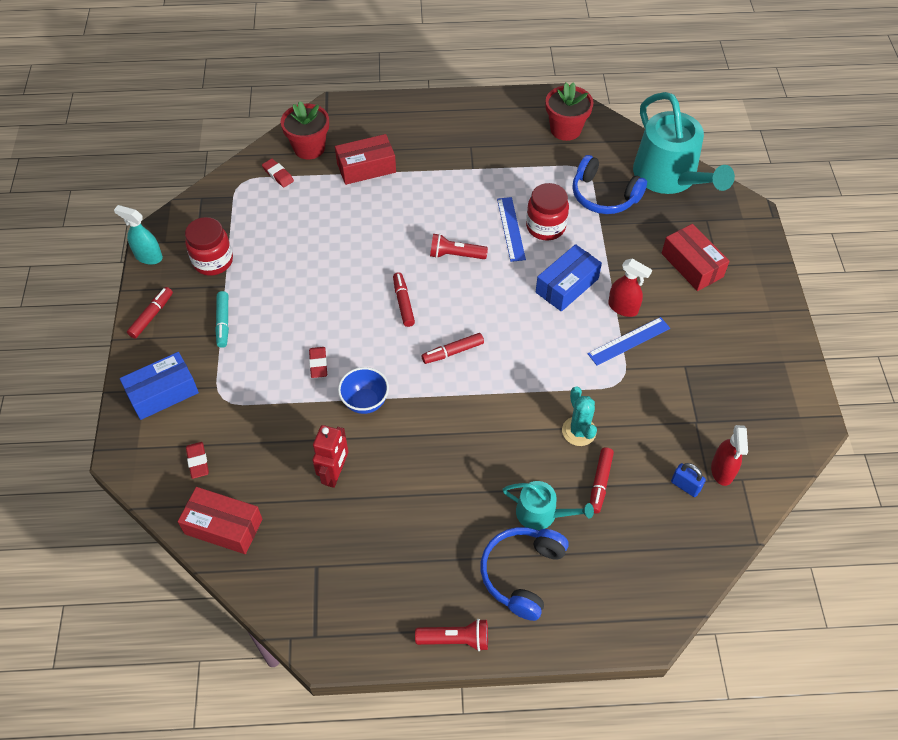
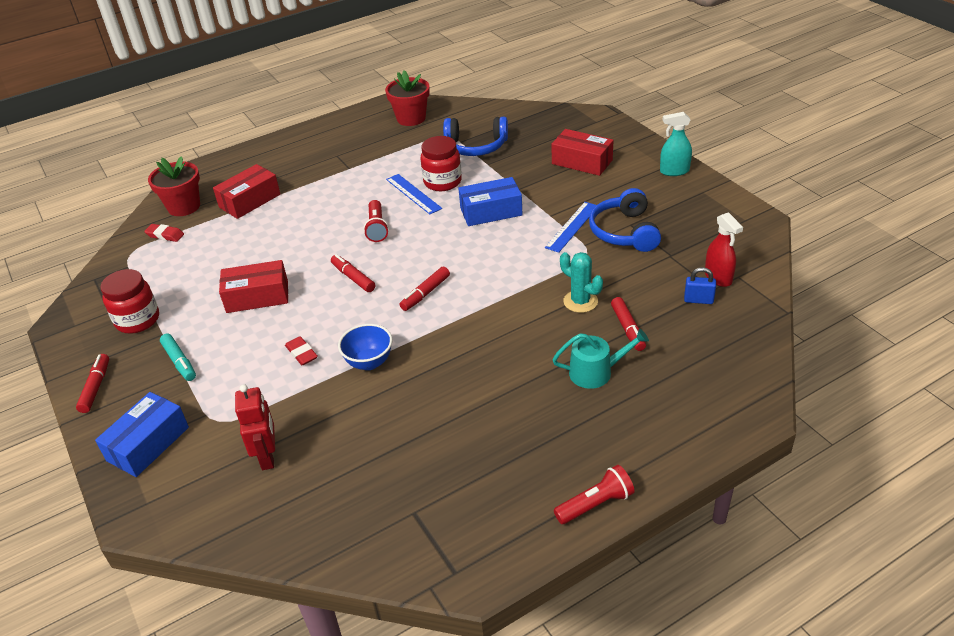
camera: 25 degrees left, 15 degrees down
turquoise spray bottle [114,205,163,265] -> turquoise spray bottle moved to [660,112,692,176]
red box [178,487,262,554] -> red box moved to [219,260,288,313]
red eraser [186,442,209,479] -> none
red robot [312,425,348,488] -> red robot moved to [235,384,275,470]
red flashlight [430,234,488,259] -> red flashlight turned 75 degrees counterclockwise [364,200,389,242]
blue headphones [481,527,569,621] -> blue headphones moved to [589,188,661,252]
blue box [536,244,602,312] -> blue box turned 60 degrees clockwise [458,177,523,226]
red spray bottle [608,259,652,317] -> none
turquoise watering can [633,92,735,194] -> none

